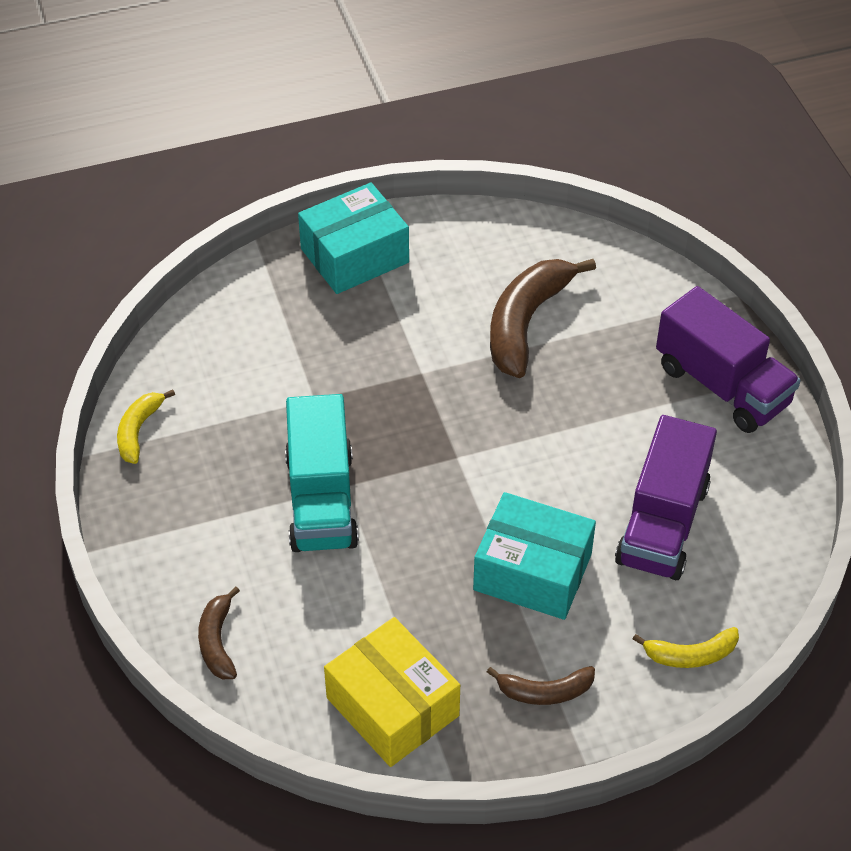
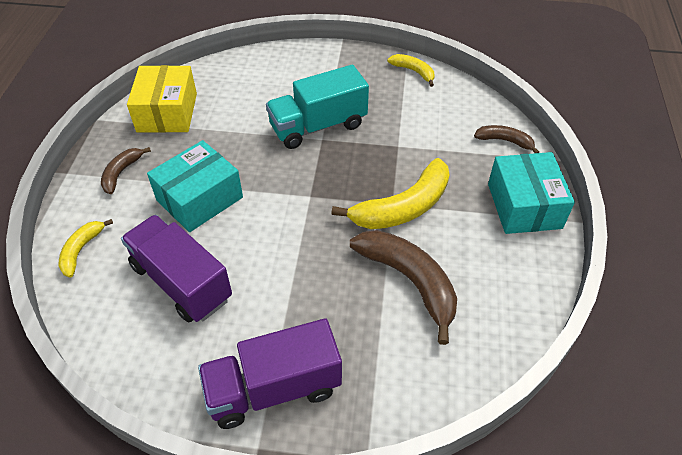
camera: 115 degrees right, 0 degrees up
brown banana [198,587,240,679] -> brown banana moved to [474,125,539,153]
turquoise truck [285,394,359,552] -> turquoise truck turned 45 degrees counterclockwise [266,65,369,149]
yellow box [324,617,460,767] -> yellow box turned 75 degrees counterclockwise [127,65,197,133]
none -> yellow banana [331,158,449,229]

